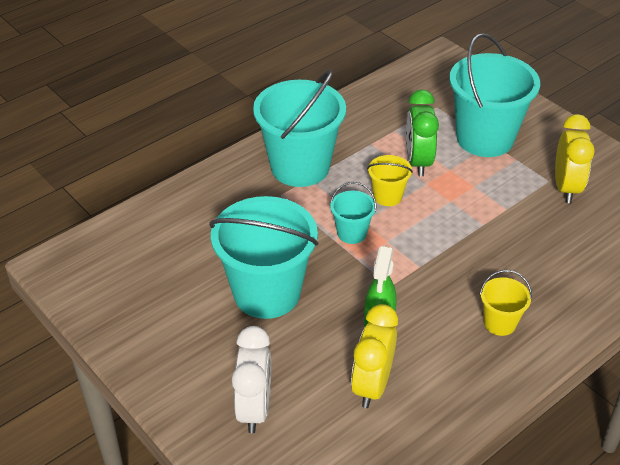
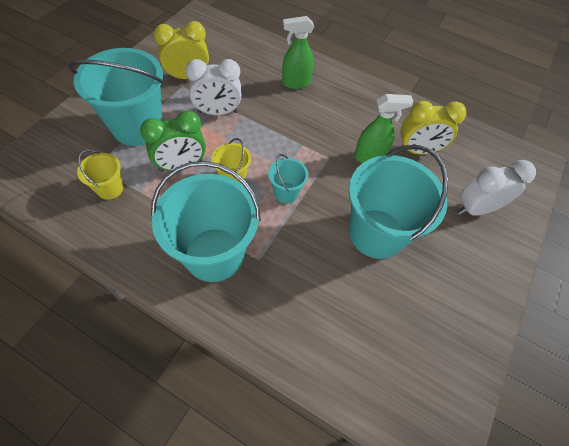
camera: 115 degrees left, 15 degrees up
yellow bucket [480,270,532,336] -> yellow bucket moved to [77,150,123,200]
none -> white clock [186,59,241,115]
none -> green spray bottle [282,16,314,89]

